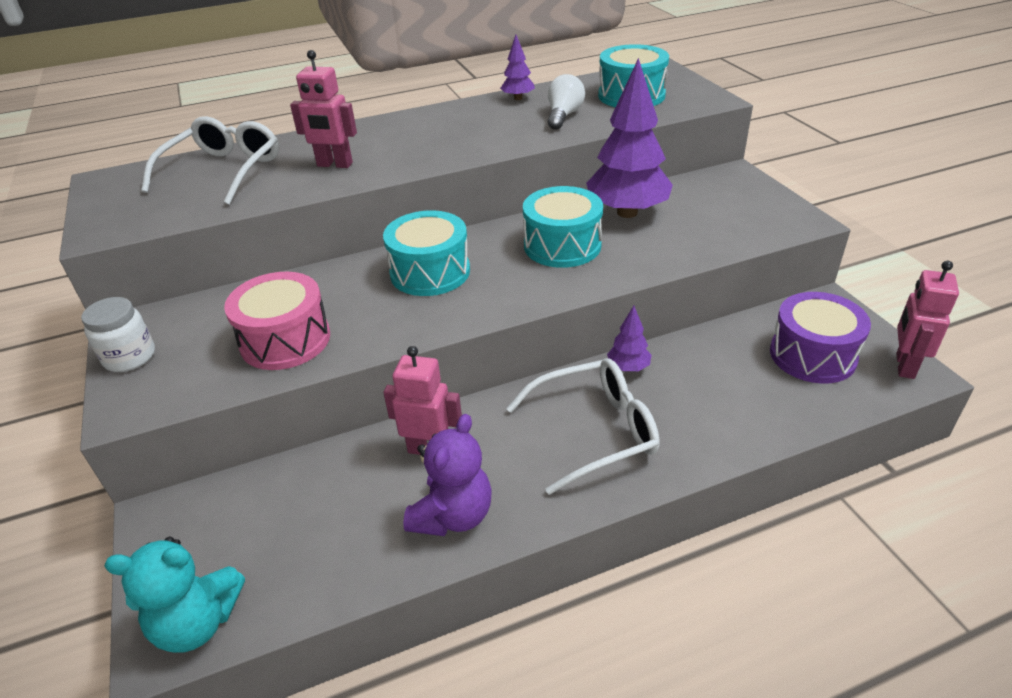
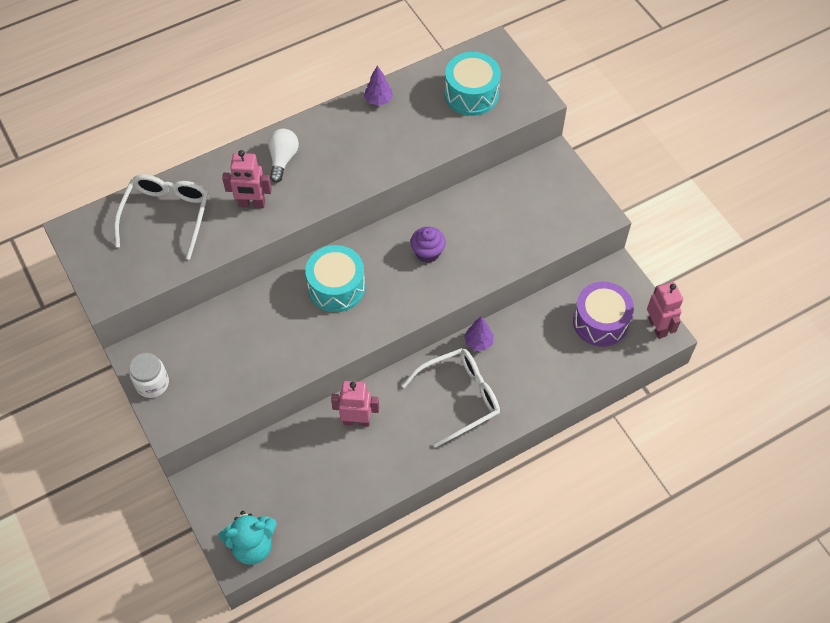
camera: 10 degrees left, 20 degrees up
pink drum [224,272,330,370] -> none
purple teddy bear [403,414,491,536] -> none
turquoise drum [523,186,603,268] -> purple cupcake [410,227,446,263]
white light bulb [548,74,585,130] -> white light bulb moved to [268,129,299,183]
purple tree [586,58,673,218] -> none
pink robot [896,261,959,379] -> pink robot turned 150 degrees clockwise [647,282,683,339]

